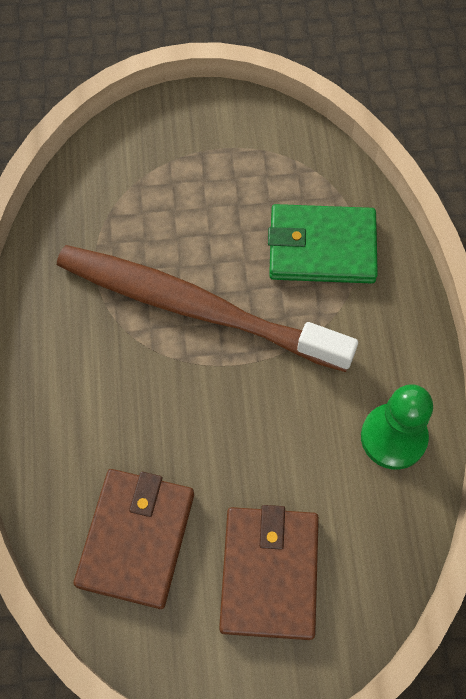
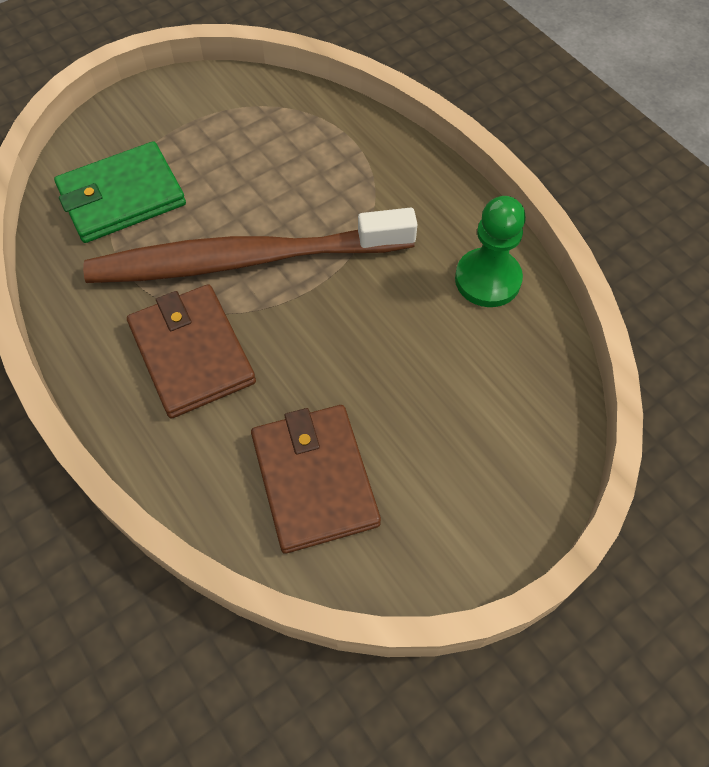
camera: 30 degrees left, 5 degrees down
brown wallet [219,505,319,640] -> brown wallet moved to [127,284,256,419]
green wallet [268,204,378,284] -> green wallet moved to [54,141,186,243]

